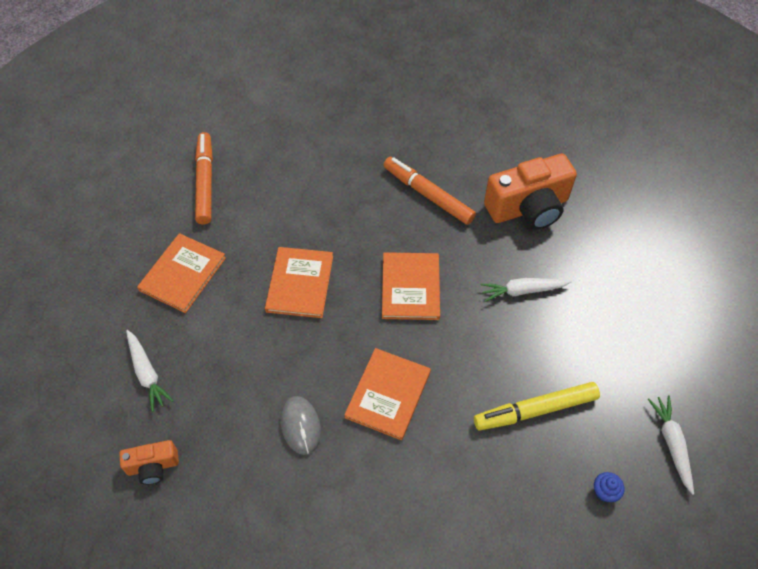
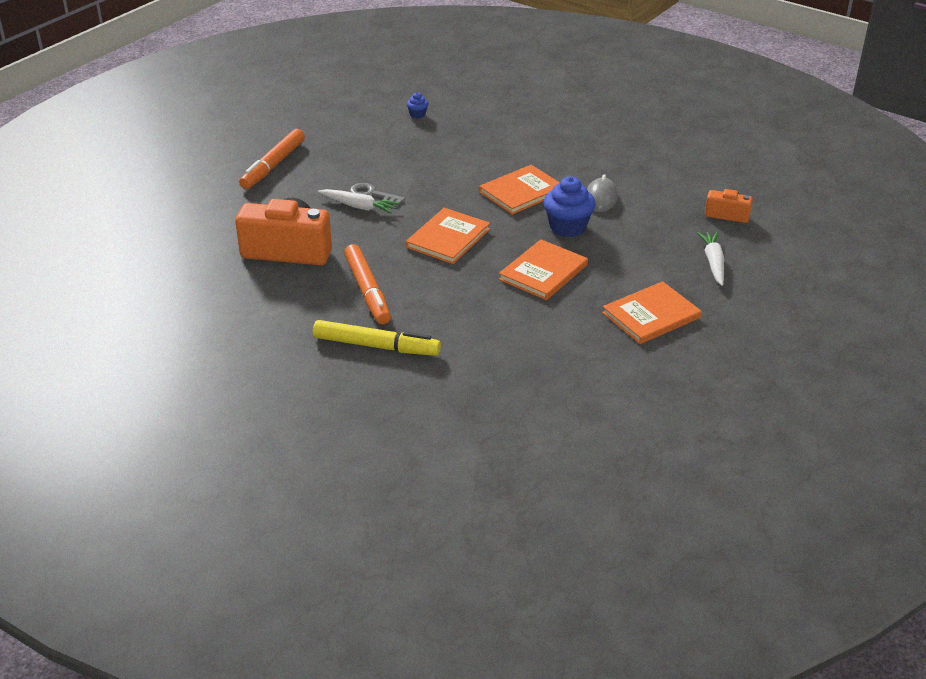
camera: 150 degrees left, 20 degrees down
orange marker [195,132,213,225] -> orange marker moved to [239,129,305,189]
yellow marker [474,382,600,430] -> yellow marker moved to [313,320,441,356]
white carrot [648,395,694,495] -> none
none -> grey key [350,183,405,206]
none -> blue cupcake [544,176,596,237]

